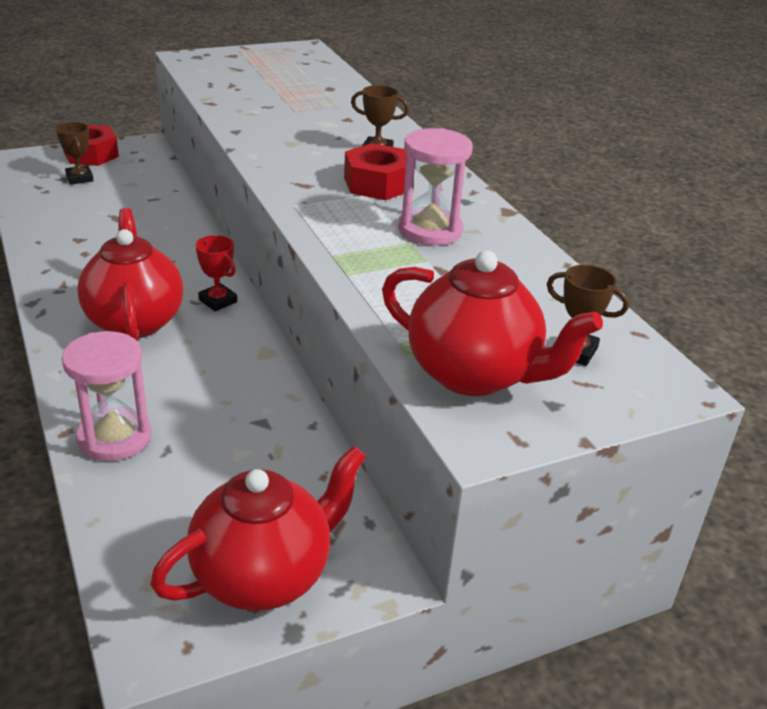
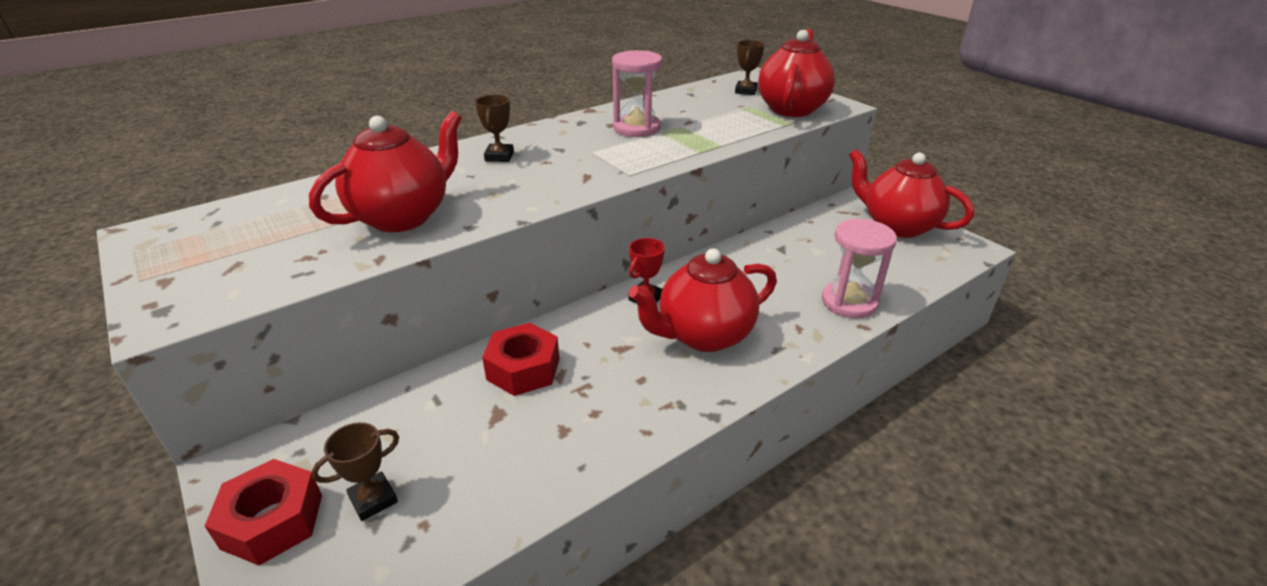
camera: 100 degrees left, 0 degrees up
red nut [344,143,407,200] -> red nut moved to [482,323,559,396]
none -> red teapot [309,111,462,232]

